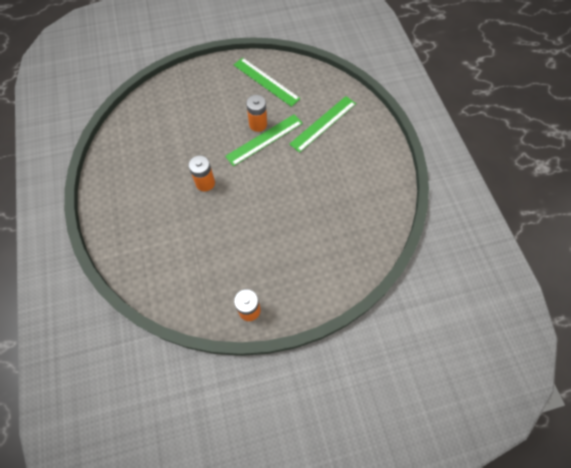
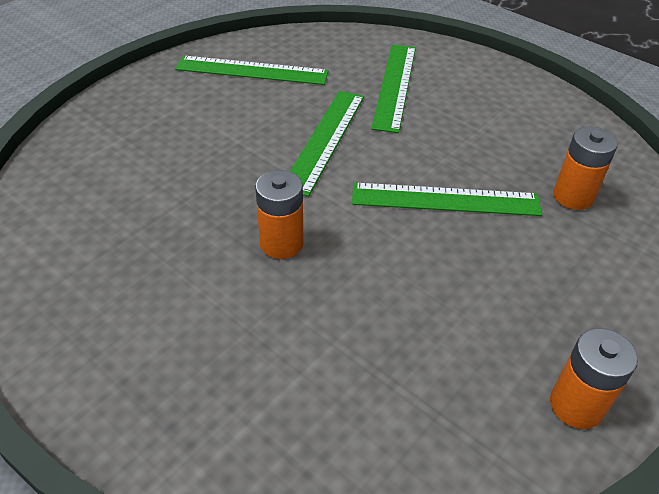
camera: 35 degrees left, 20 degrees down
orange battery [246,95,267,132] -> orange battery moved to [553,127,618,210]
none -> green ruler [352,183,542,216]

